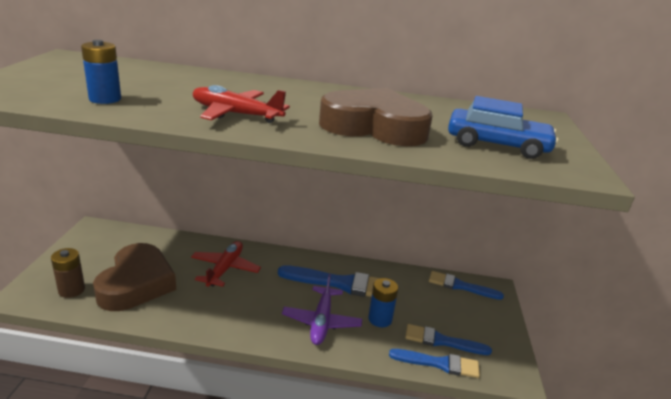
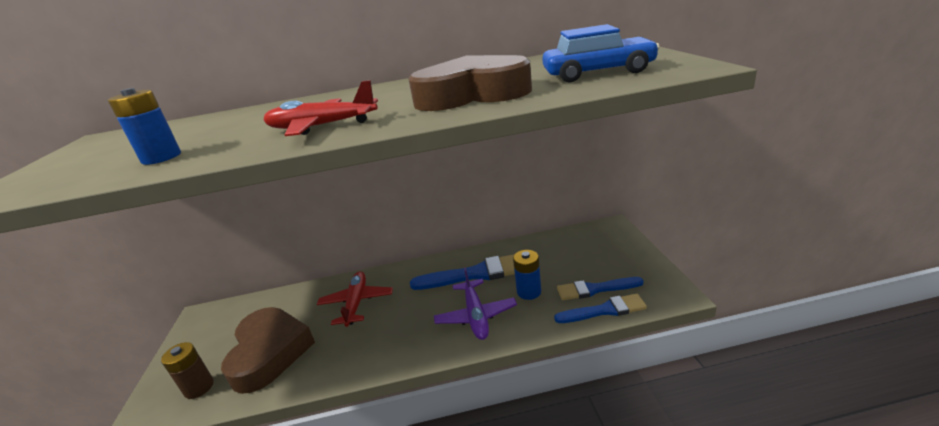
camera: 10 degrees left, 0 degrees up
blue brush [429,271,504,300] -> none

